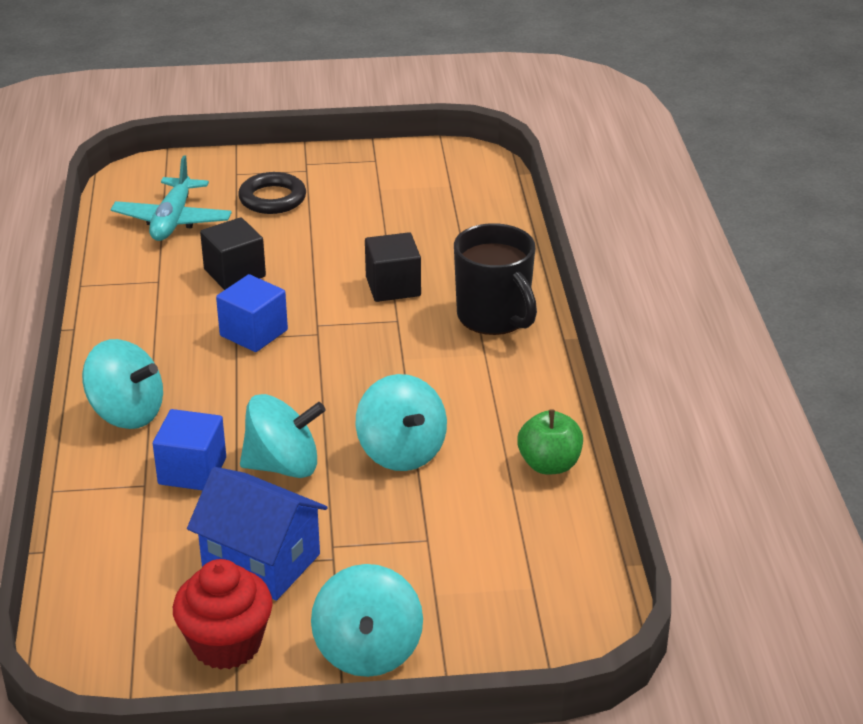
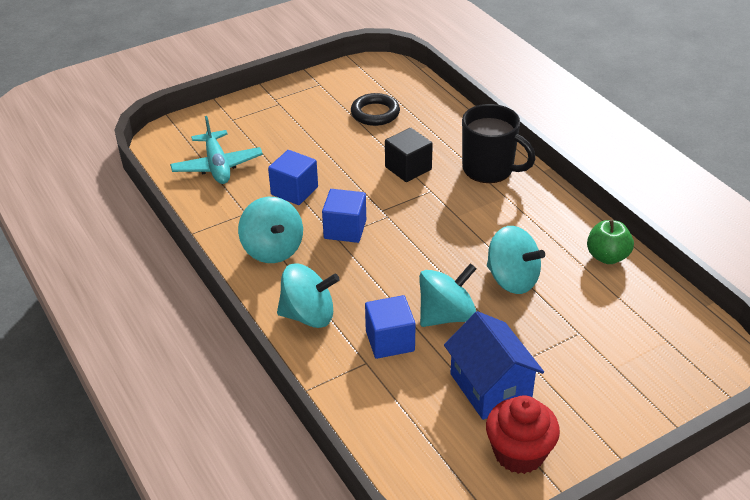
camera: 25 degrees left, 5 degrees up
blue house [187,467,327,601] -> blue house turned 60 degrees clockwise [444,311,544,420]
black cube [200,217,266,290] -> blue cube [268,150,318,205]
black ring [238,172,306,214] -> black ring moved to [351,93,400,126]
turquoise spinning top [311,564,423,677] -> turquoise spinning top moved to [238,197,303,263]

